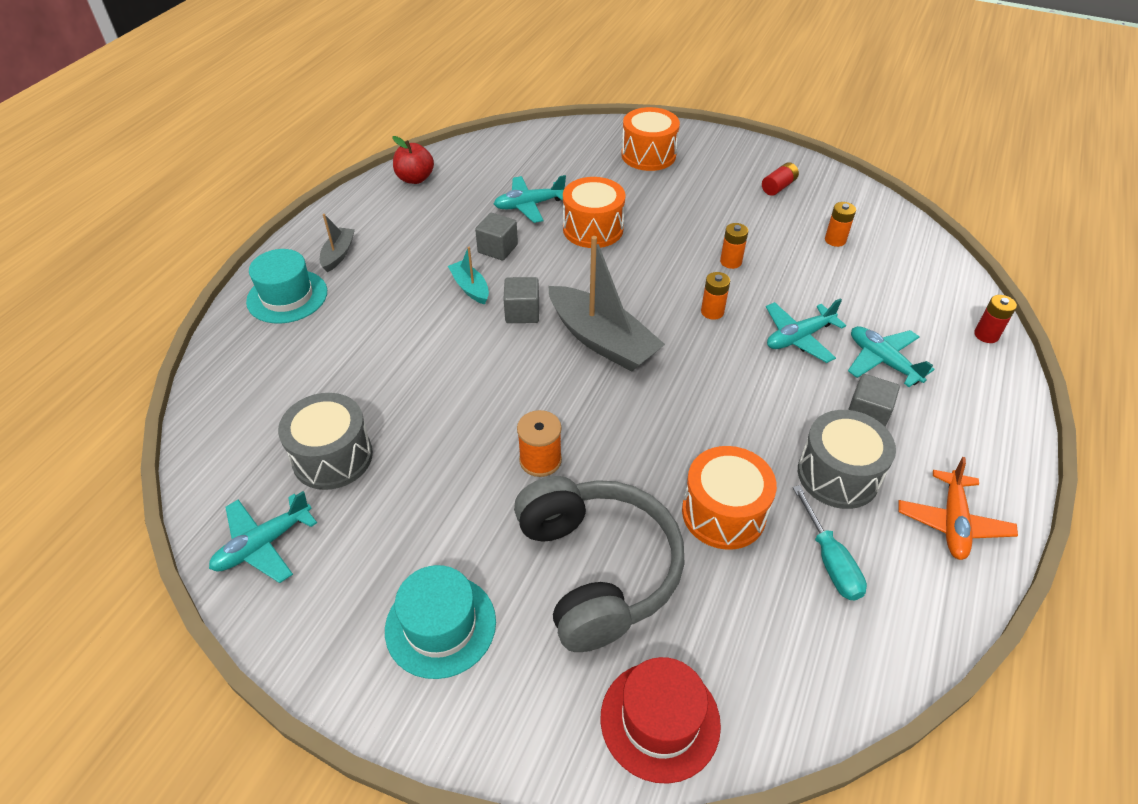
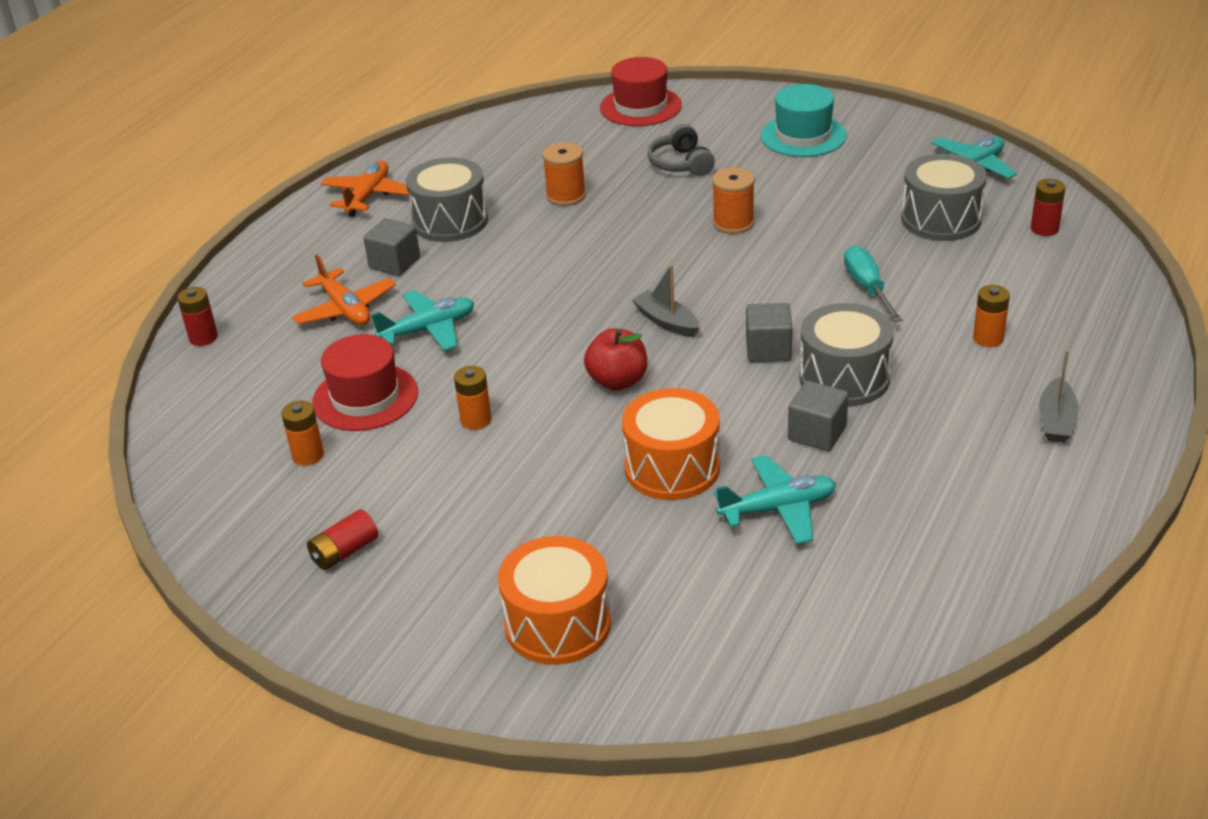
camera: 175 degrees left, 10 degrees down
turquoise hat [246,249,327,324] -> none
red apple [393,136,434,184] -> red apple moved to [584,329,647,390]
turquoise boat [448,247,489,304] -> grey drum [799,303,894,406]
grey headphones [514,476,685,652] -> grey headphones [648,124,715,176], size x0.48
grey boat [548,236,665,372] -> grey boat [632,265,700,337], size x0.50
orange drum [682,446,777,550] -> orange spool [542,142,586,206]
orange battery [701,272,730,320] -> orange battery moved to [973,285,1010,347]
turquoise screwdriver [792,485,867,600] -> turquoise screwdriver moved to [844,245,902,322]
turquoise plane [848,326,934,387] -> orange plane [292,254,396,325]
none -> red hat [312,334,418,431]
none -> red battery [1031,179,1065,236]

